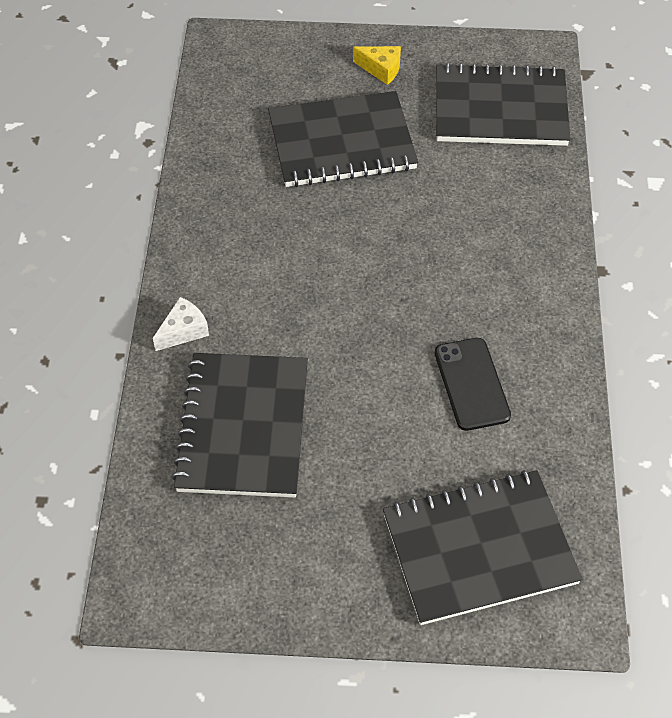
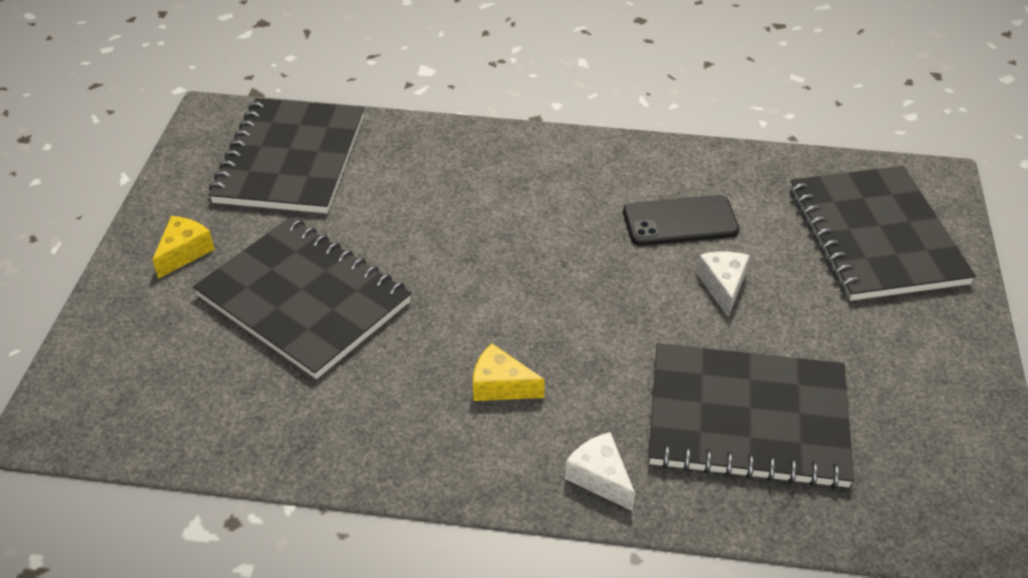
camera: 85 degrees left, 10 degrees down
black notebook [268,91,418,187] -> black notebook turned 45 degrees counterclockwise [193,217,412,379]
none -> yellow cheese [473,343,545,401]
none -> white cheese [697,252,750,316]

